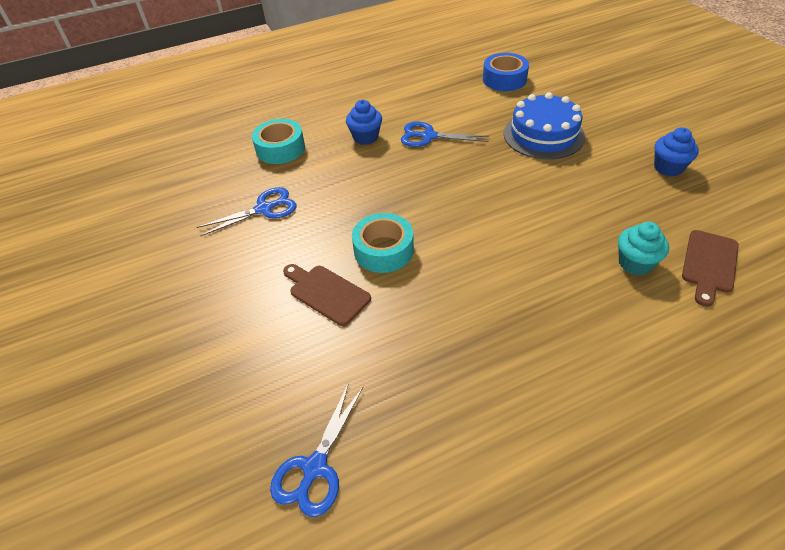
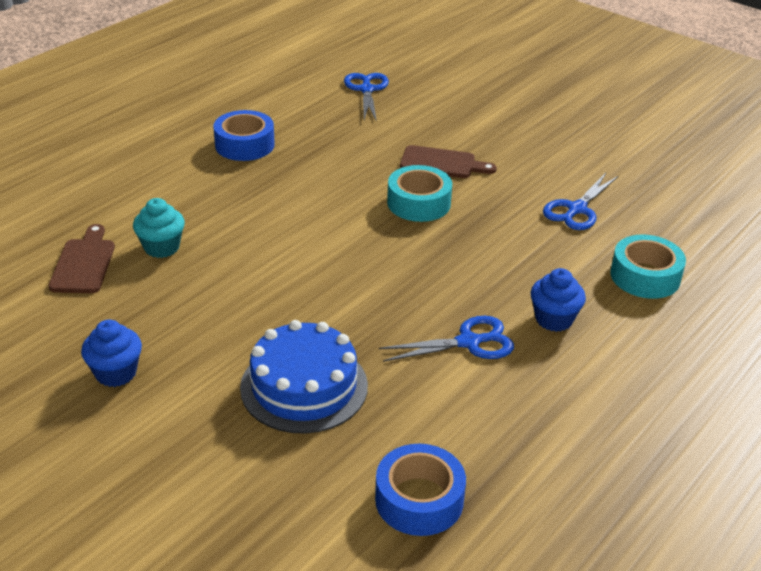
camera: 150 degrees right, 10 degrees down
none -> blue tape [213,110,275,161]

